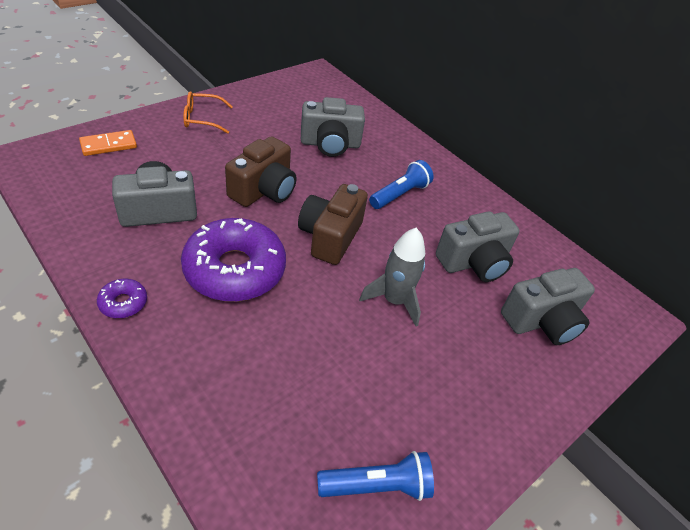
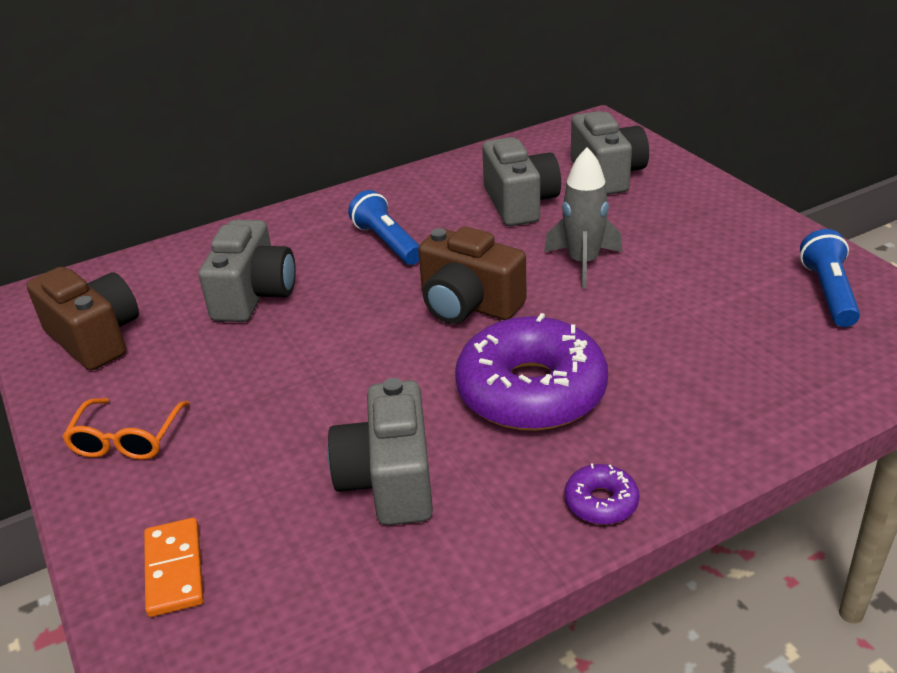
camera: 70 degrees left, 10 degrees down
brown camera [225,136,297,207] -> brown camera moved to [26,267,139,371]

